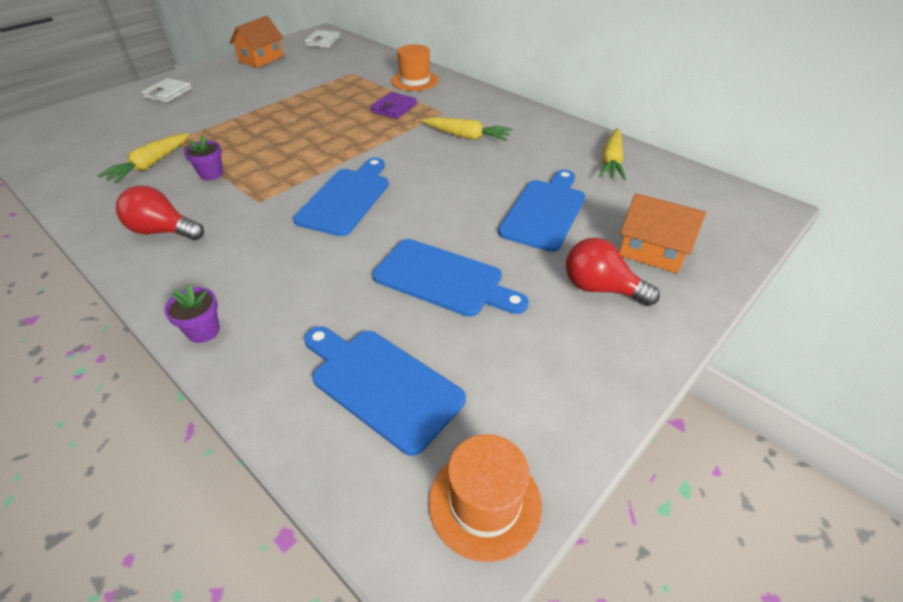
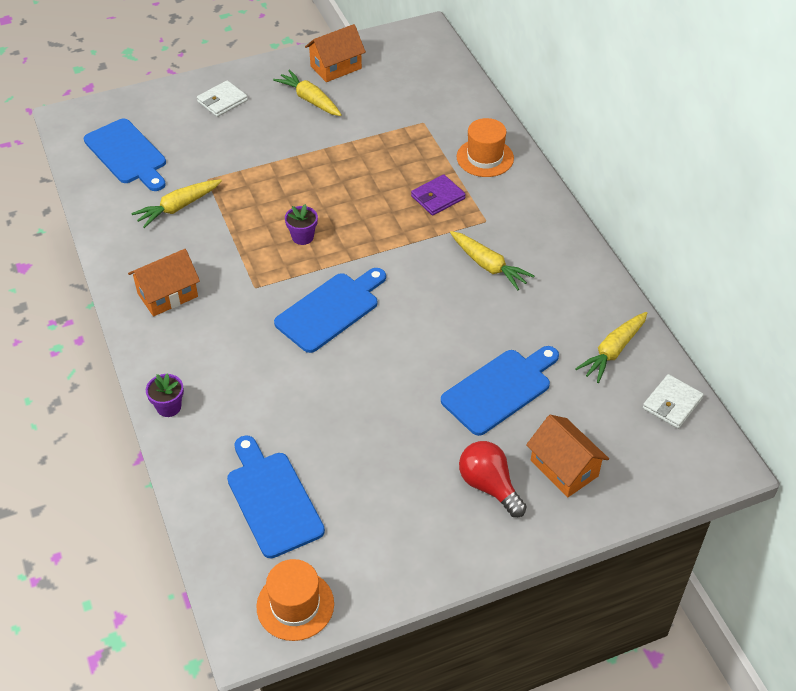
camera: 25 degrees right, 5 degrees up
red light bulb [116,185,204,240] -> orange house [128,249,200,316]
purple flower pot [184,135,223,180] -> purple flower pot moved to [285,204,318,245]
white wallet [304,30,340,48] -> white wallet moved to [643,374,704,429]
blue cutting board [372,239,529,317] -> blue cutting board moved to [84,119,166,191]
none -> yellow carrot [273,70,342,116]

